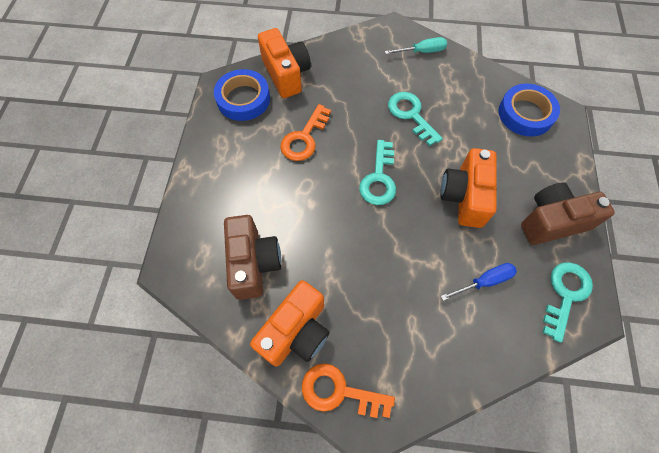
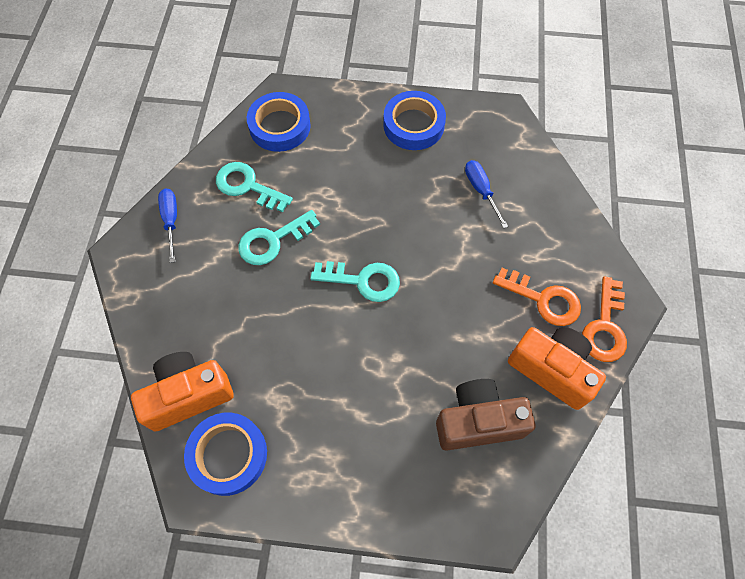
camera: 90 degrees left, 0 degrees up
orange key [280,104,331,161] -> orange key moved to [493,268,581,326]
turquoise screwdriver [385,37,447,54] -> blue screwdriver [158,189,177,263]
orange camera [440,148,496,228] -> none
brown camera [521,182,615,245] -> blue tape [383,91,446,150]
turquoise key [543,262,593,343] -> turquoise key moved to [216,162,293,212]

